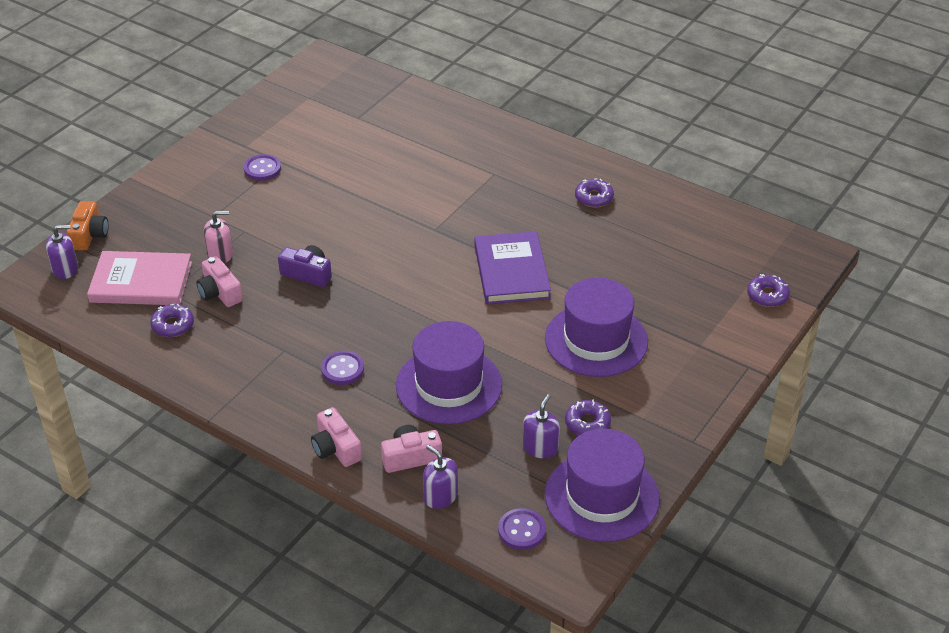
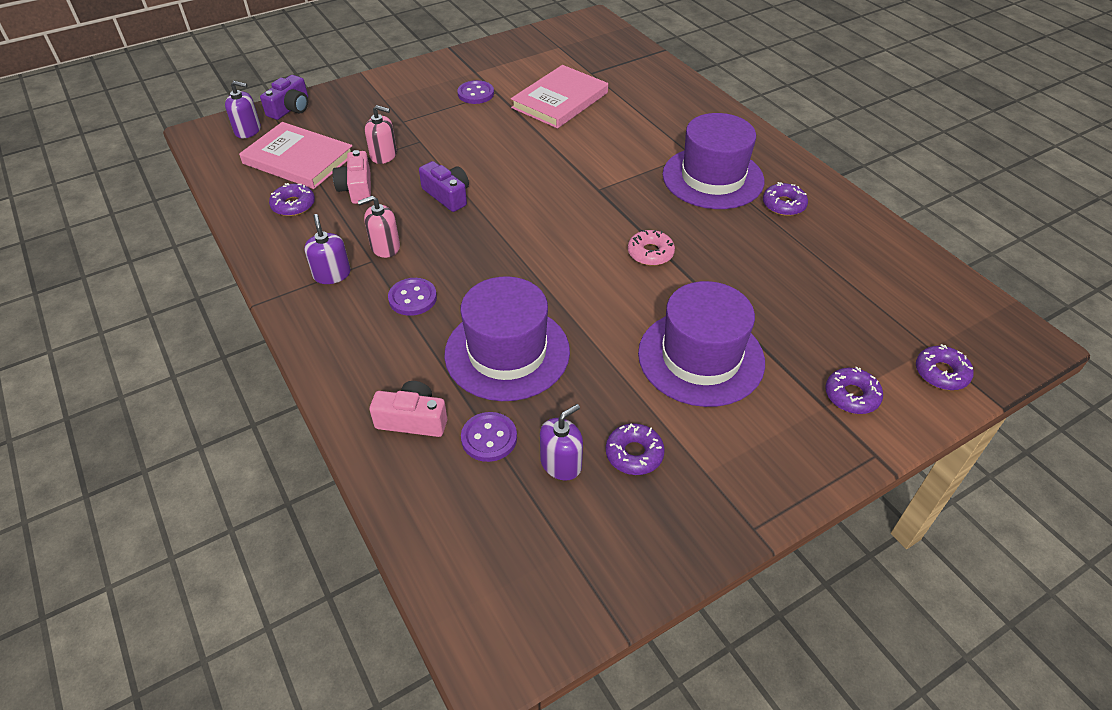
camera: 25 degrees right, 5 degrees up
orange camera [67,201,109,250] -> purple camera [260,75,308,120]
pink camera [311,407,362,467] -> none
purple soap dispenser [423,445,458,509] -> purple soap dispenser moved to [304,214,350,284]
purple book [474,231,551,304] -> pink donut [628,230,675,266]
purple button [498,508,546,550] -> purple button moved to [461,412,517,462]
purple hat [545,429,660,542] -> purple hat moved to [663,113,765,209]
none -> pink soap dispenser [358,196,400,258]
none -> pink book [511,65,608,129]
none -> purple donut [825,367,883,414]

